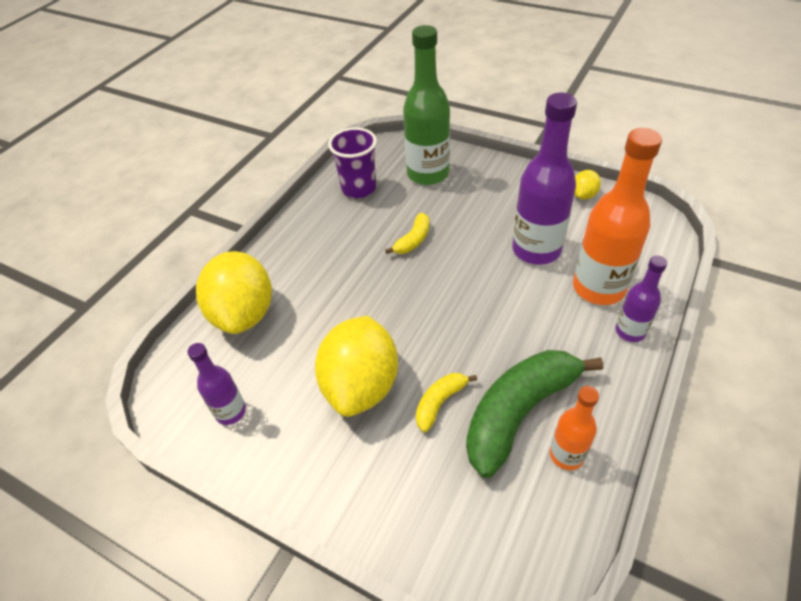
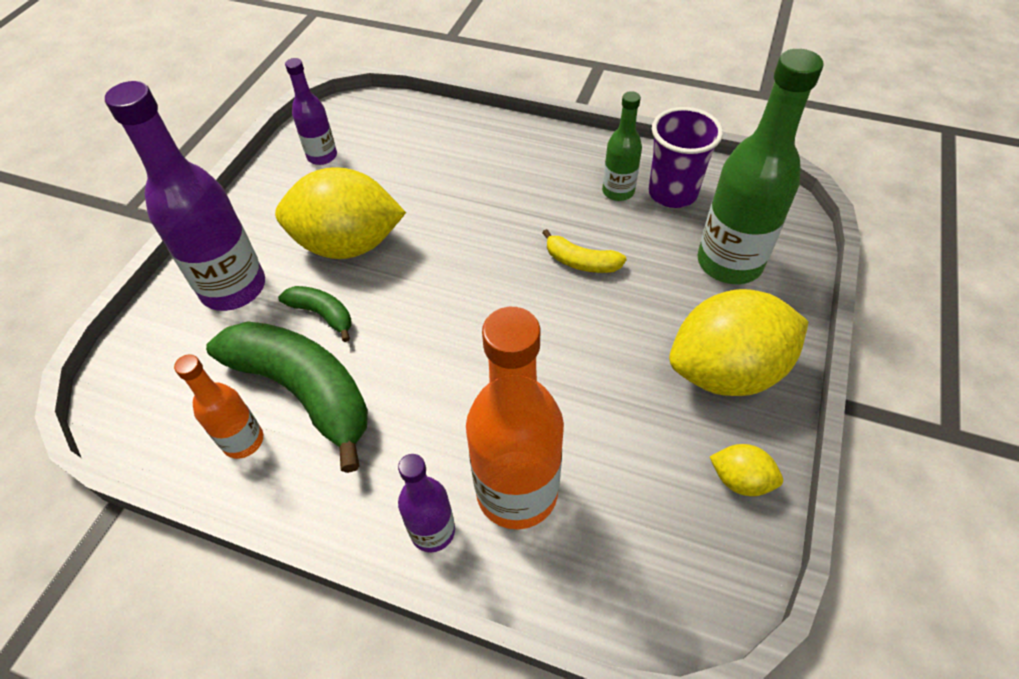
camera: 80 degrees right, 5 degrees up
yellow lemon [196,251,272,334] -> yellow lemon moved to [669,289,808,396]
yellow banana [416,373,477,432] -> green banana [278,286,352,342]
purple bottle [512,93,577,265] -> purple bottle moved to [105,81,265,311]
none -> green bottle [602,91,642,201]

